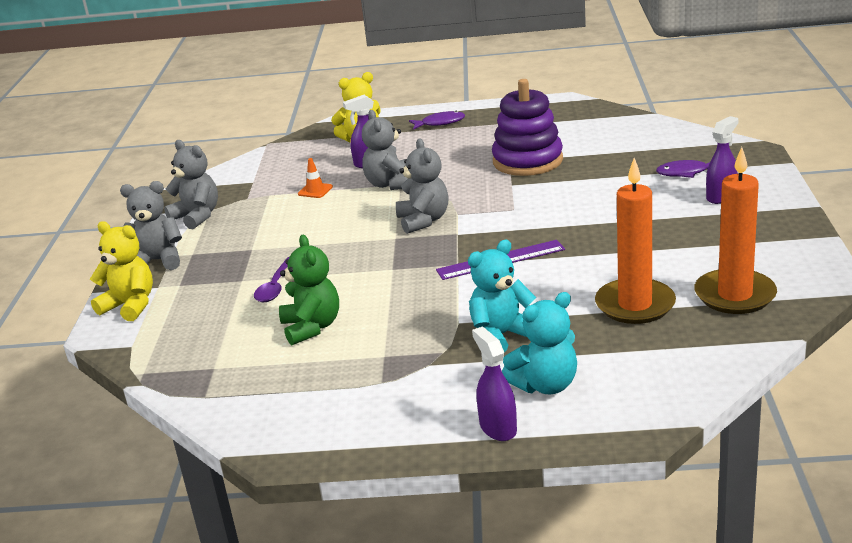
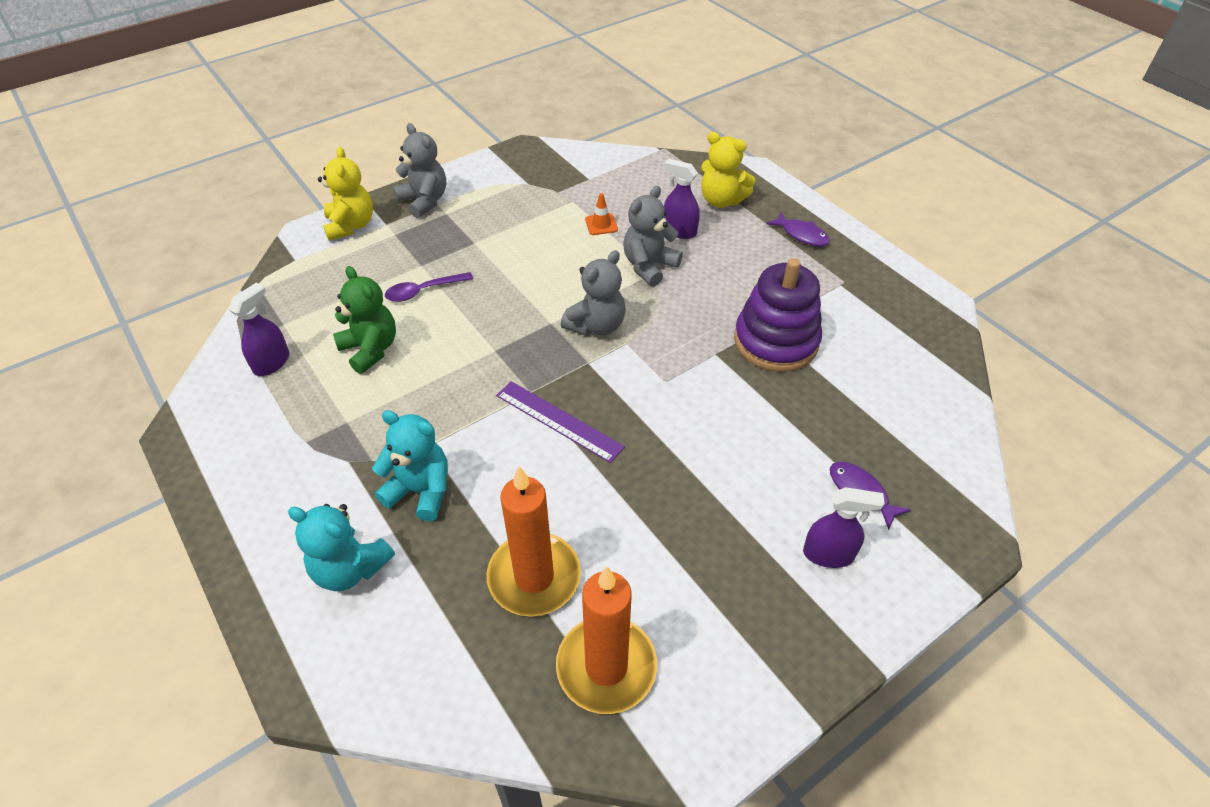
camera: 50 degrees right, 20 degrees up
grey teddy bear [164,140,218,229] -> none
green teddy bear [279,235,339,345] -> green teddy bear turned 75 degrees counterclockwise [333,266,396,374]
purple spray bottle [472,327,517,441] -> purple spray bottle moved to [229,283,289,376]

